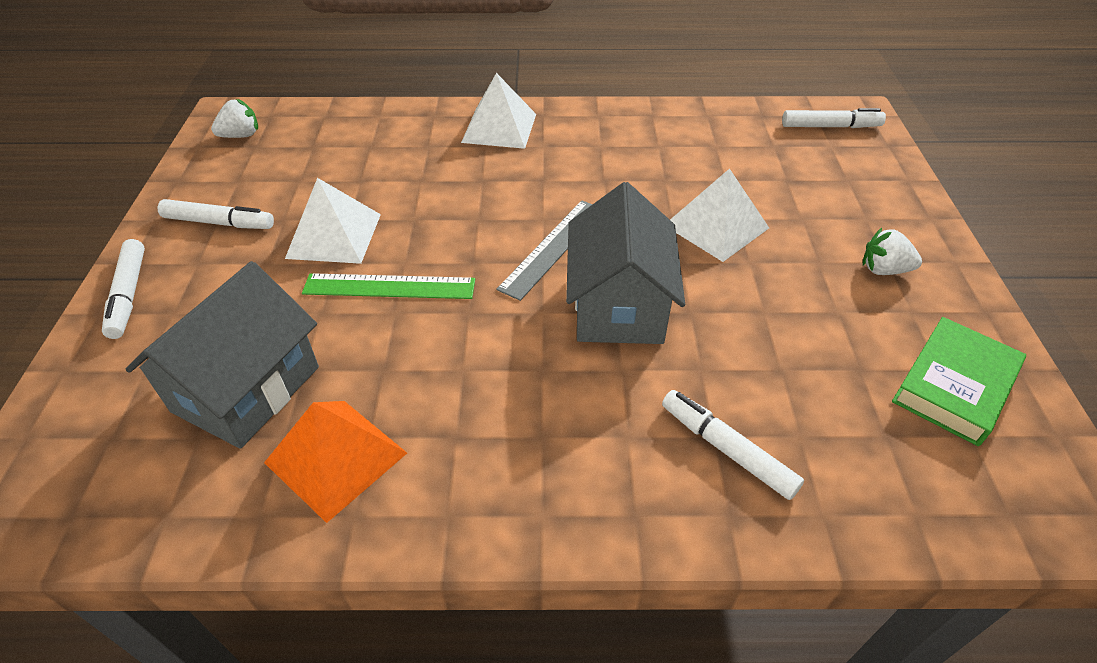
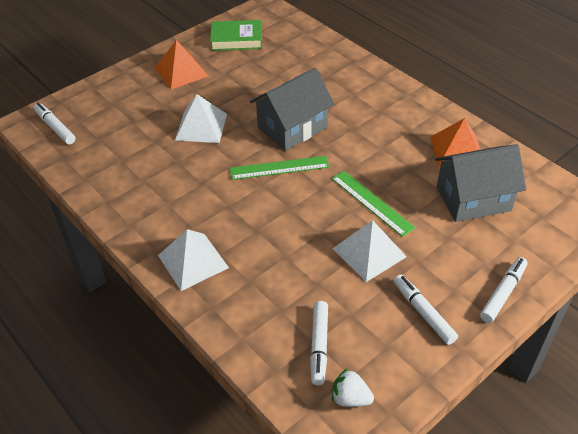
camera: 130 degrees left, 0 degrees up
grey ruler [496,200,592,301] -> green ruler [230,156,329,180]
white marker [662,390,804,500] -> white marker moved to [310,301,328,385]
white strawberry [863,228,922,275] -> orange pyramid [155,40,208,89]

